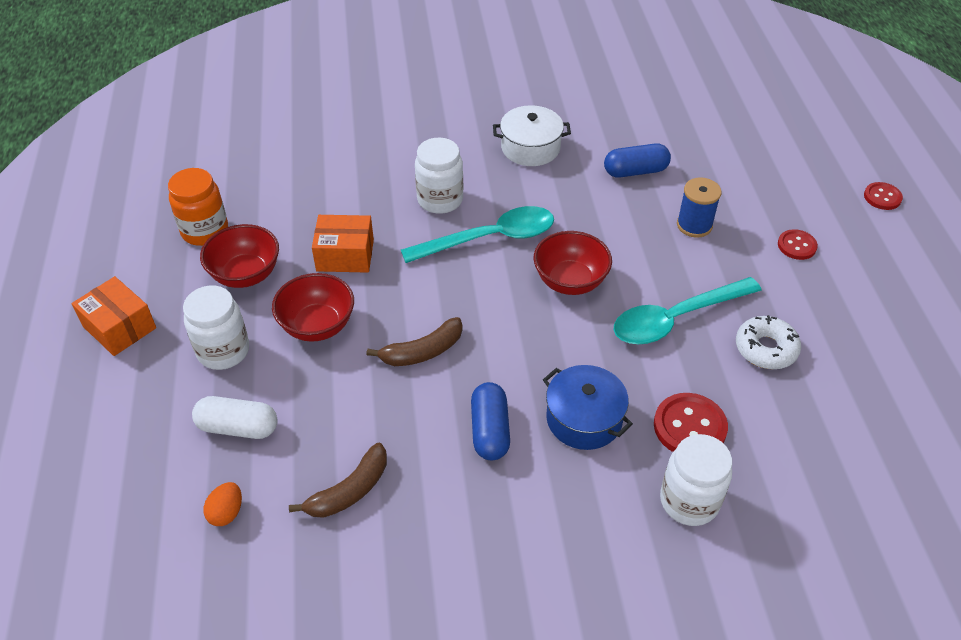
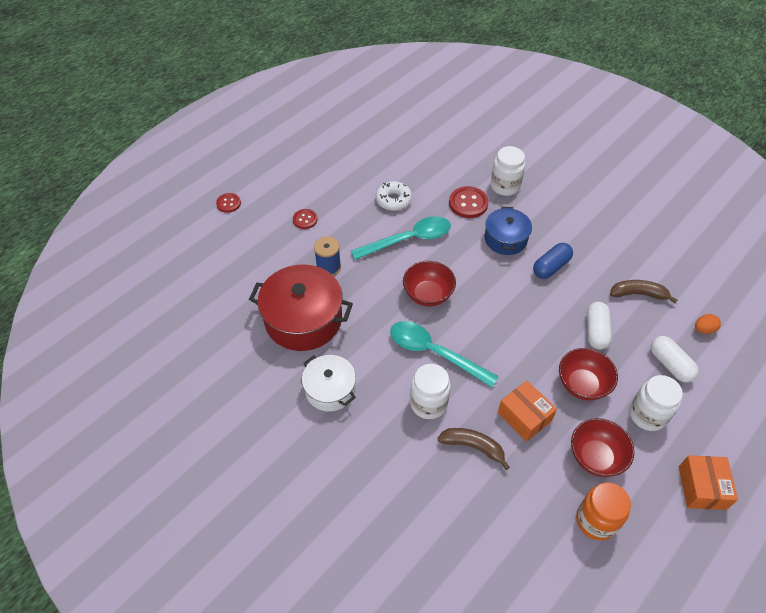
camera: 130 degrees left, 5 degrees up
brown banana [366,317,463,366] -> brown banana moved to [437,428,510,470]
blue capsule [604,143,671,178] -> red pot [249,264,353,351]
turquoise spoon [614,277,762,344] -> turquoise spoon turned 45 degrees counterclockwise [351,216,451,260]
none -> white capsule [587,302,612,350]

